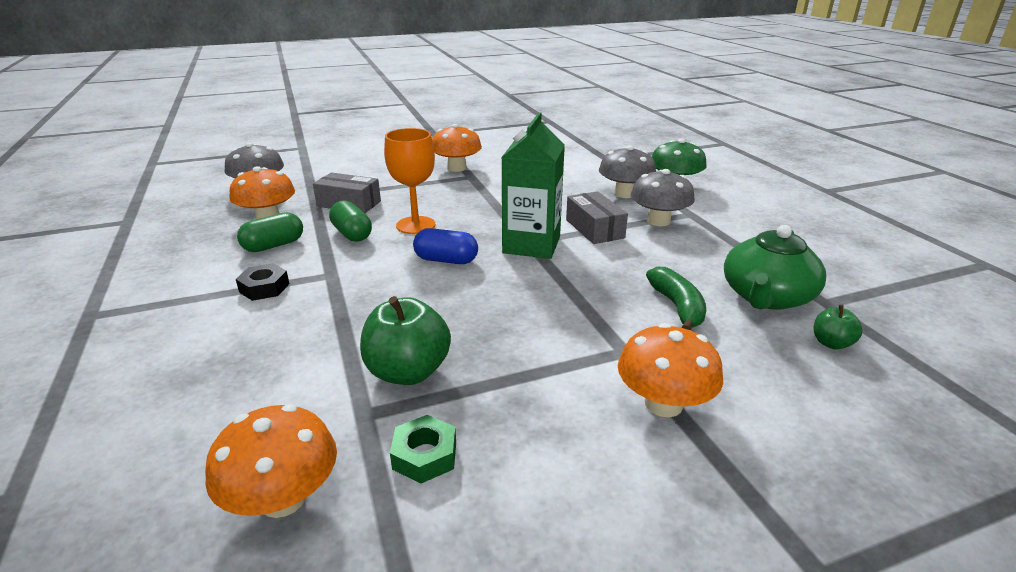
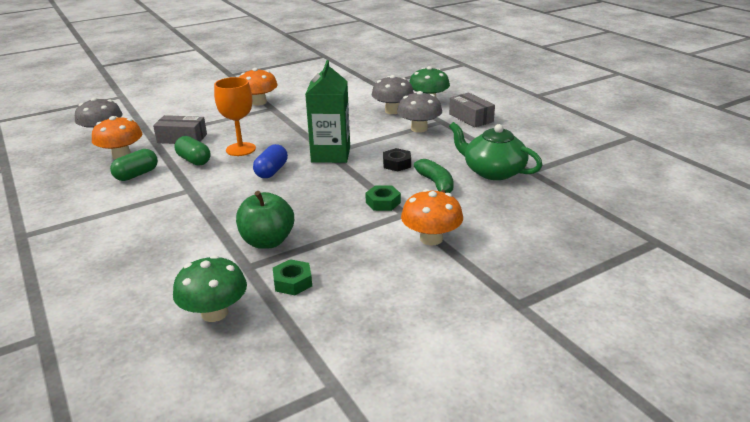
camera: 10 degrees left, 0 degrees up
orange mushroom [205,404,337,518] -> green mushroom [173,255,247,322]
black nut [236,263,289,301] -> black nut moved to [383,148,411,171]
blue capsule [413,228,478,264] -> blue capsule turned 75 degrees counterclockwise [253,144,288,178]
grey box [566,191,628,244] -> grey box moved to [449,93,495,127]
green teapot [724,225,826,310] -> green teapot turned 105 degrees clockwise [449,122,542,180]
green apple [814,305,862,350] -> none
none -> green nut [365,185,401,211]

